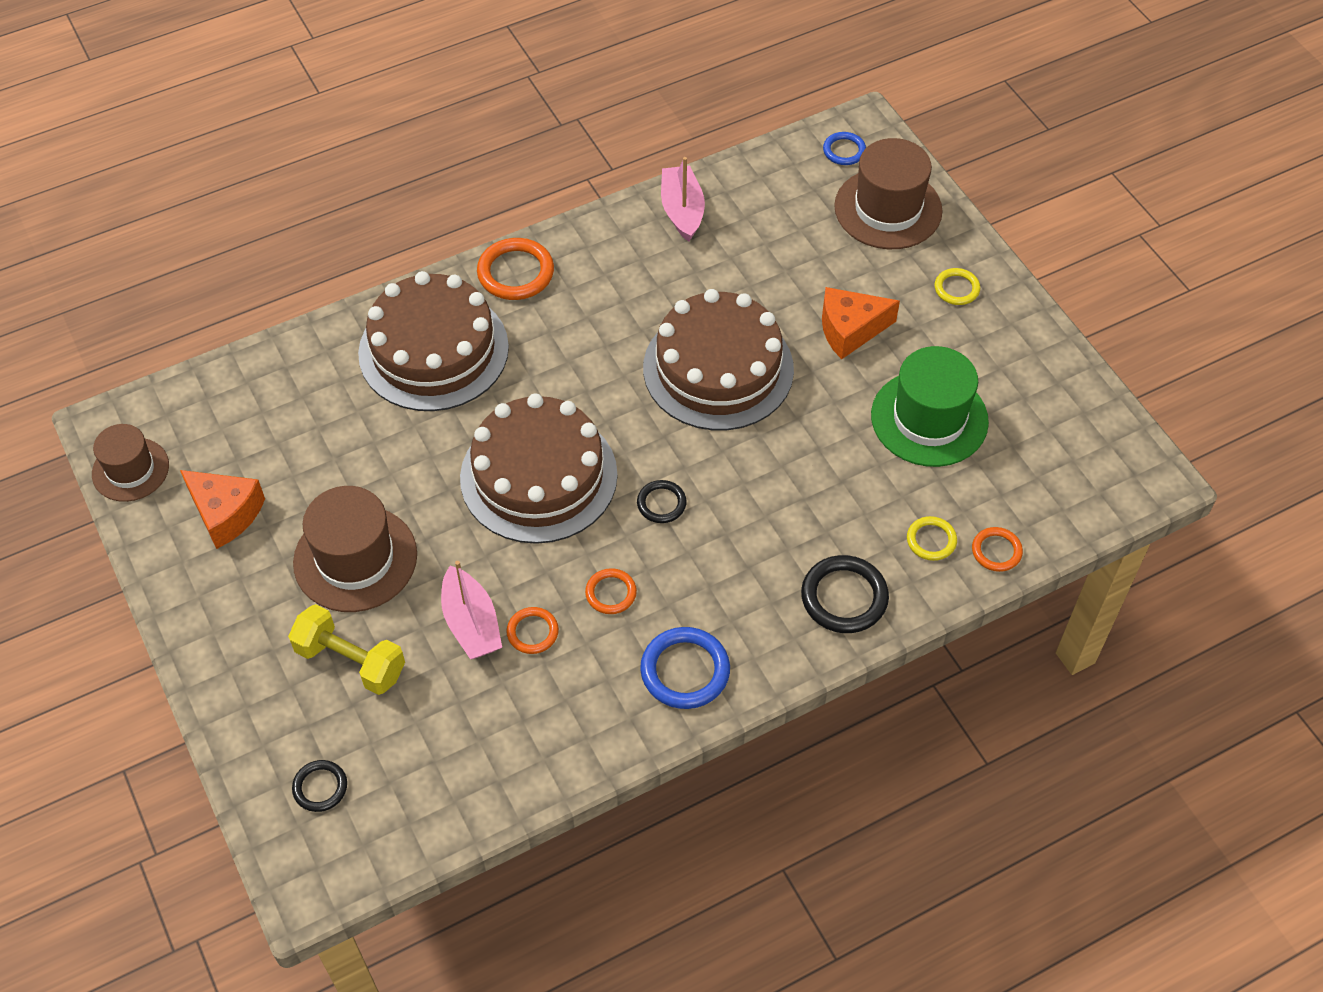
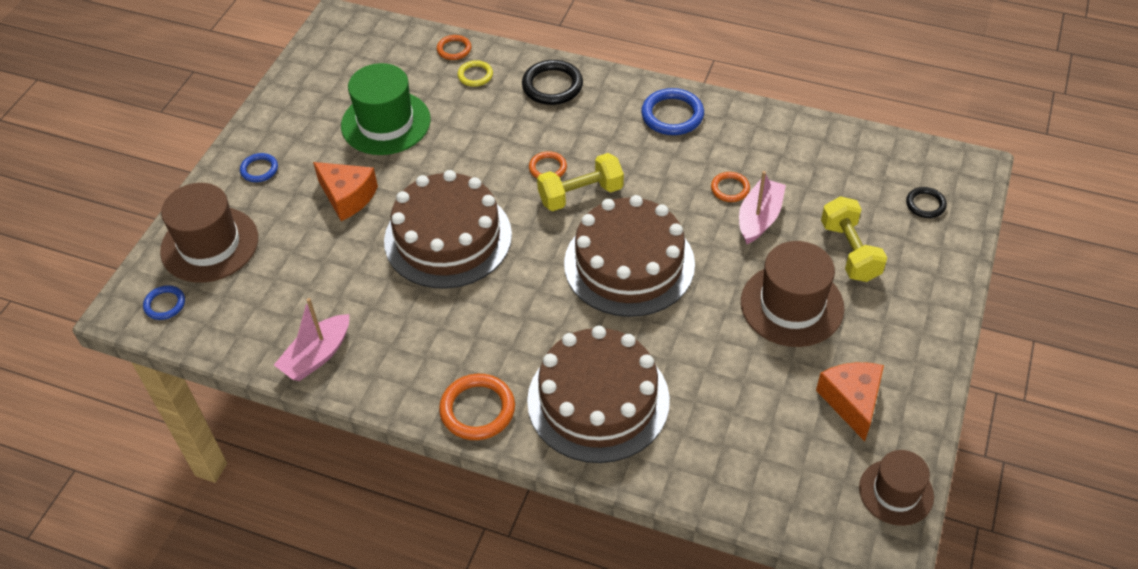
camera: 130 degrees left, 5 degrees down
orange ring [585,568,637,614] -> orange ring moved to [529,151,567,178]
black ring [637,480,687,523] -> yellow dumbbell [537,153,624,211]
yellow ring [934,268,980,305] -> blue ring [240,153,278,182]

